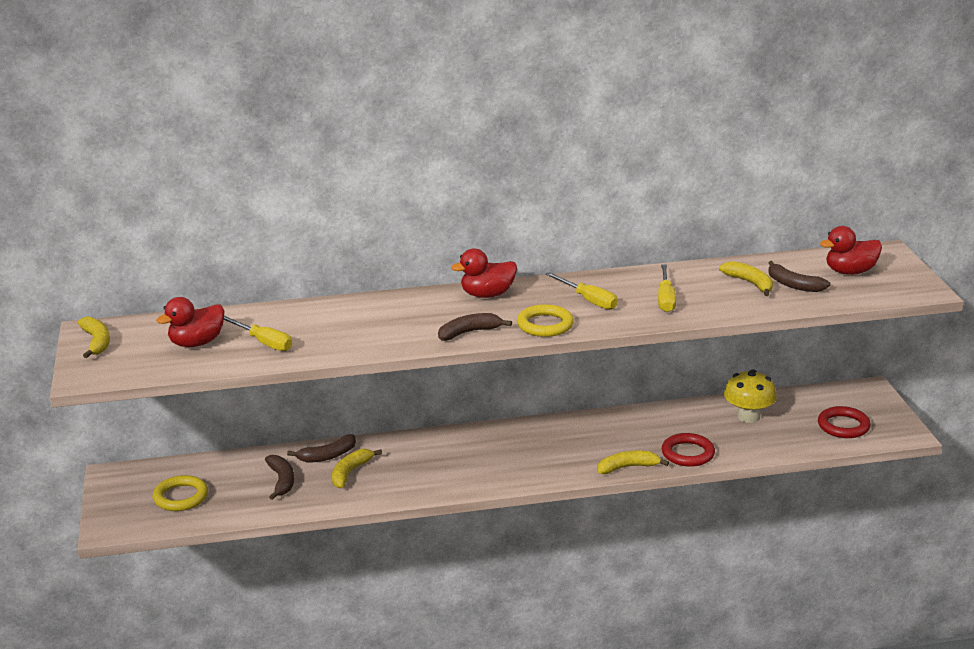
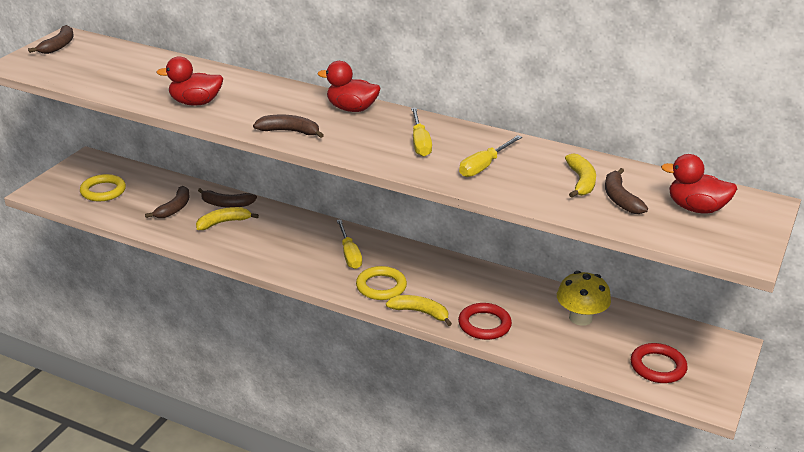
camera: 35 degrees right, 5 degrees up
yellow banana [78,317,110,358] -> brown banana [28,25,73,54]
red duck [156,297,225,347] -> red duck moved to [157,56,223,106]
yellow screwdriver [224,316,292,351] -> yellow screwdriver moved to [337,219,362,269]
yellow ring [517,304,574,337] -> yellow ring moved to [356,266,407,300]

